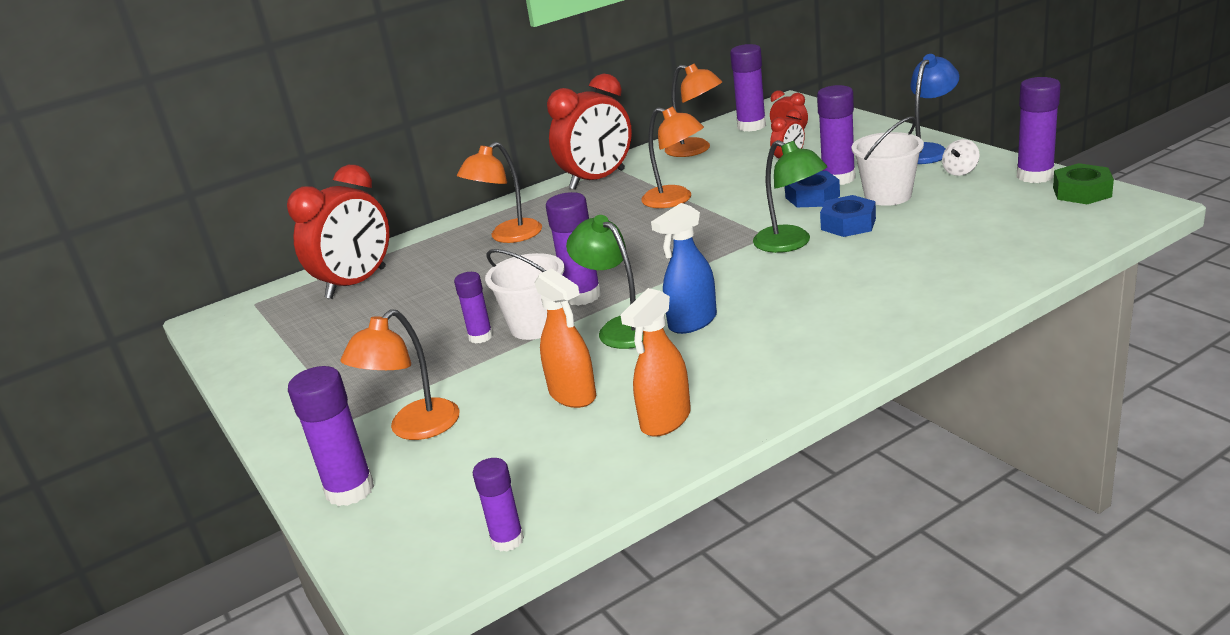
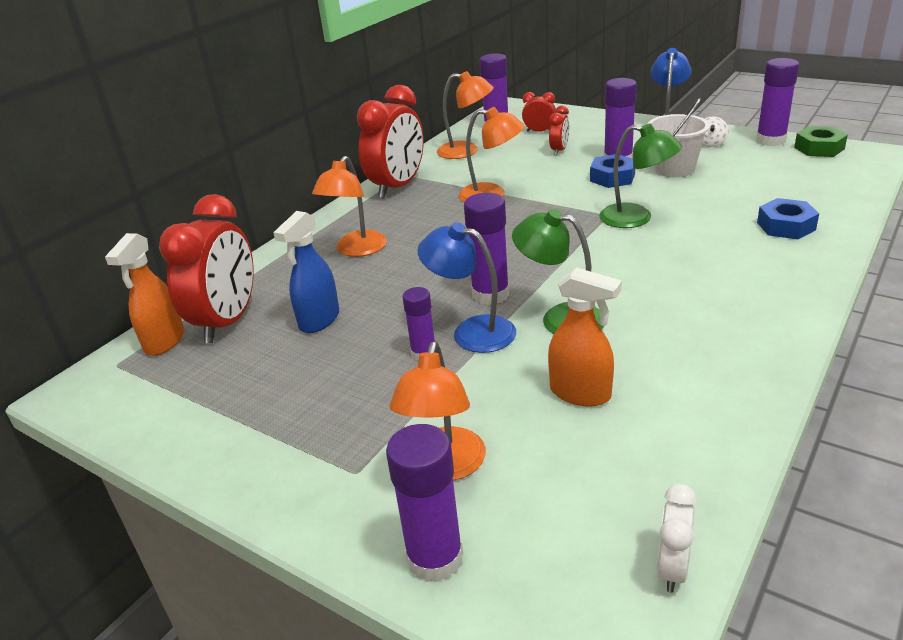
camera: 25 degrees left, 5 degrees up
purple glue stick [473,458,524,552] -> white clock [657,484,697,593]
white bucket [485,249,565,340] -> blue lamp [418,222,516,353]
orange spray bottle [620,288,691,437] -> orange spray bottle moved to [105,233,184,356]
blue spray bottle [651,203,717,334] -> blue spray bottle moved to [273,211,339,333]
blue nut [820,195,876,237] -> blue nut moved to [757,198,819,239]

